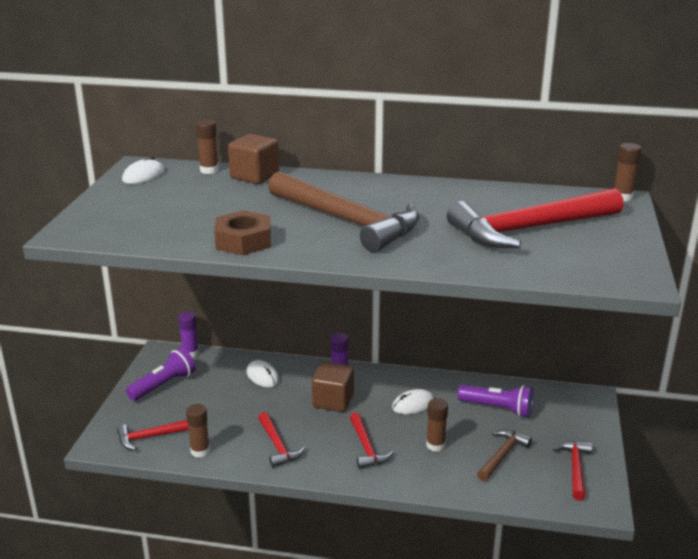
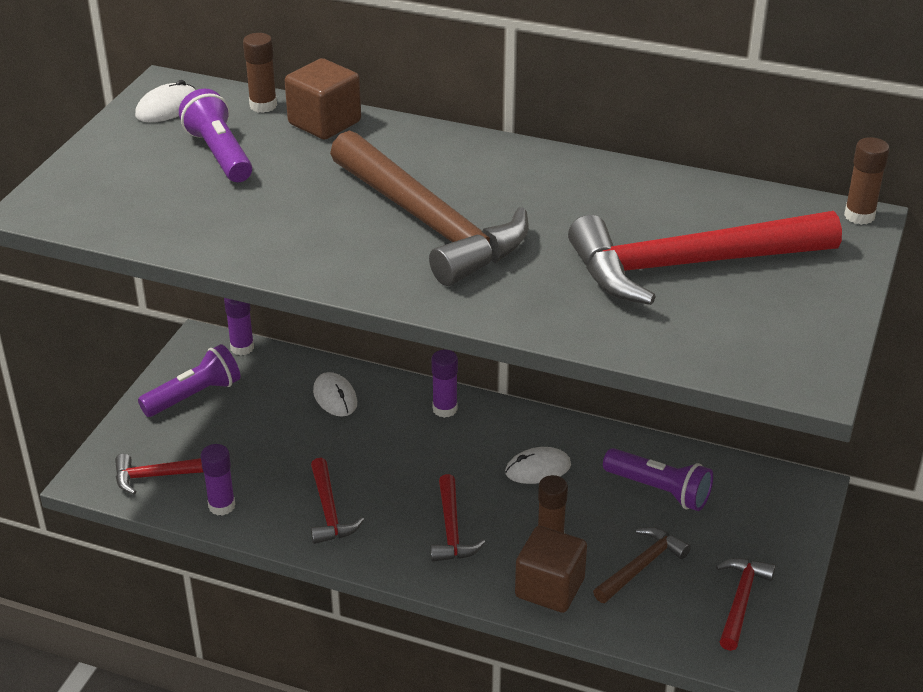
camera: 10 degrees right, 10 degrees up
brown glue stick [186,404,210,458] -> purple glue stick [201,444,235,516]
brown nut [214,210,271,255] -> none
brown cube [312,362,354,412] -> brown cube moved to [515,526,587,613]
none -> purple flashlight [179,89,252,182]

